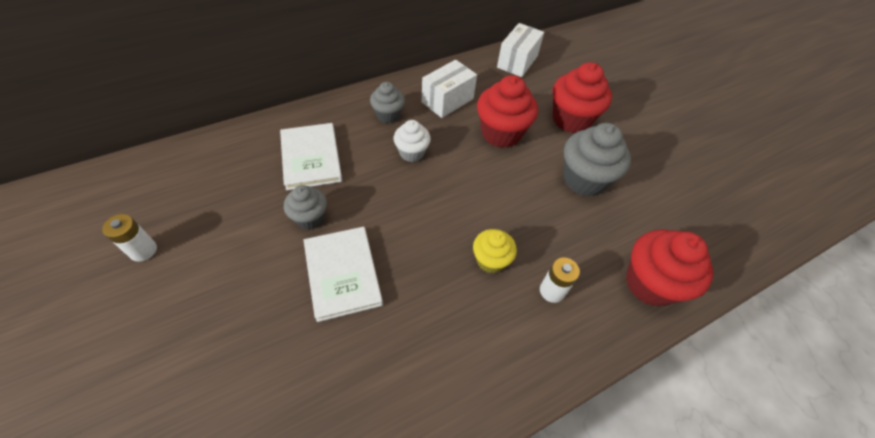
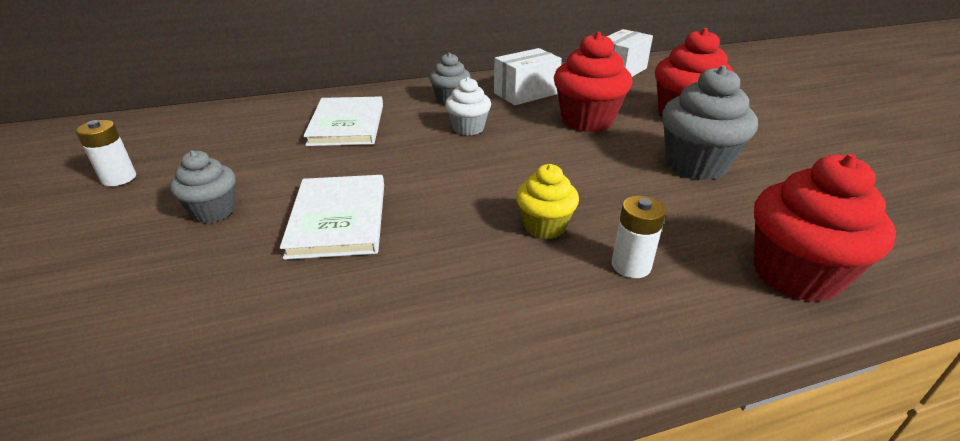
camera: 15 degrees right, 20 degrees down
grey cupcake [284,185,327,229] -> grey cupcake moved to [170,150,236,223]

